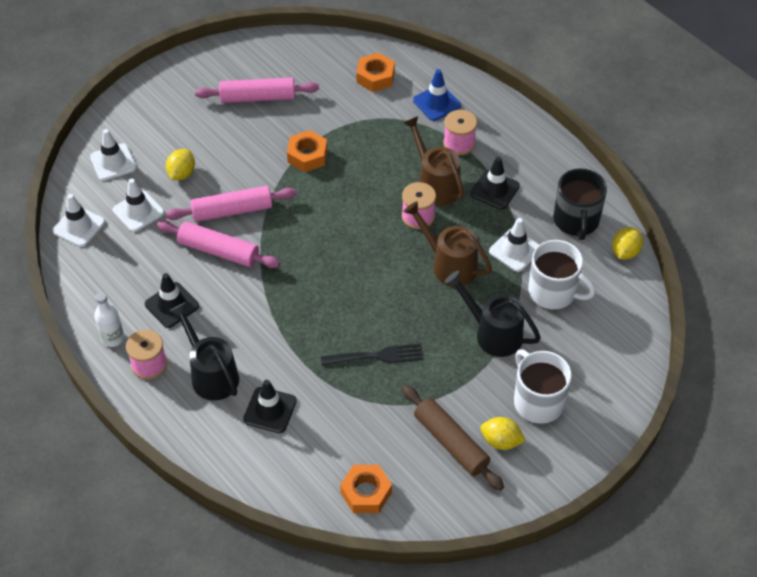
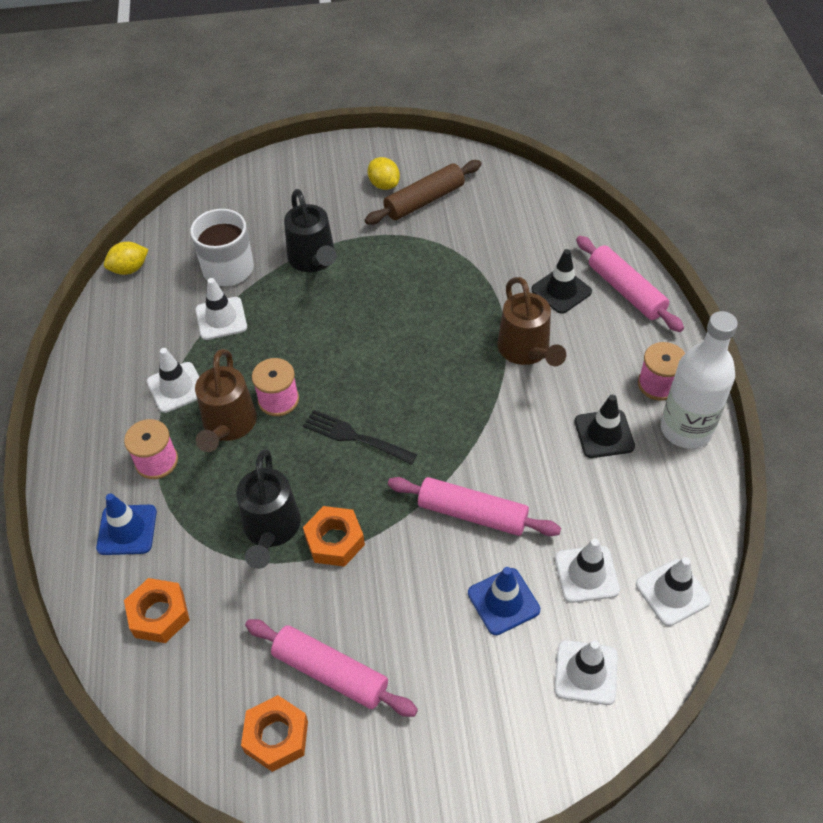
camera: 145 degrees left, 0 degrees up
white bottle [94,292,124,347] -> white bottle [661,311,738,449], size x1.90
pink rolling pin [157,221,280,268] -> pink rolling pin moved to [576,236,684,332]
yellow lemon [166,149,195,180] -> blue traffic cone [468,567,540,635]
black watering can [169,302,239,401] -> black watering can moved to [236,449,301,569]
black fork [321,343,424,366] -> black fork moved to [303,410,418,465]
orange nut [340,465,392,513] -> orange nut moved to [241,695,308,772]
brown rolling pin [402,385,504,491] -> brown rolling pin turned 60 degrees clockwise [365,160,482,225]
brown watering can [404,201,492,287] -> brown watering can moved to [497,277,566,366]
black traffic cone [470,157,520,210] -> white traffic cone [147,348,199,413]
white mug [514,349,572,424] -> none
black mug [554,168,607,240] -> none

